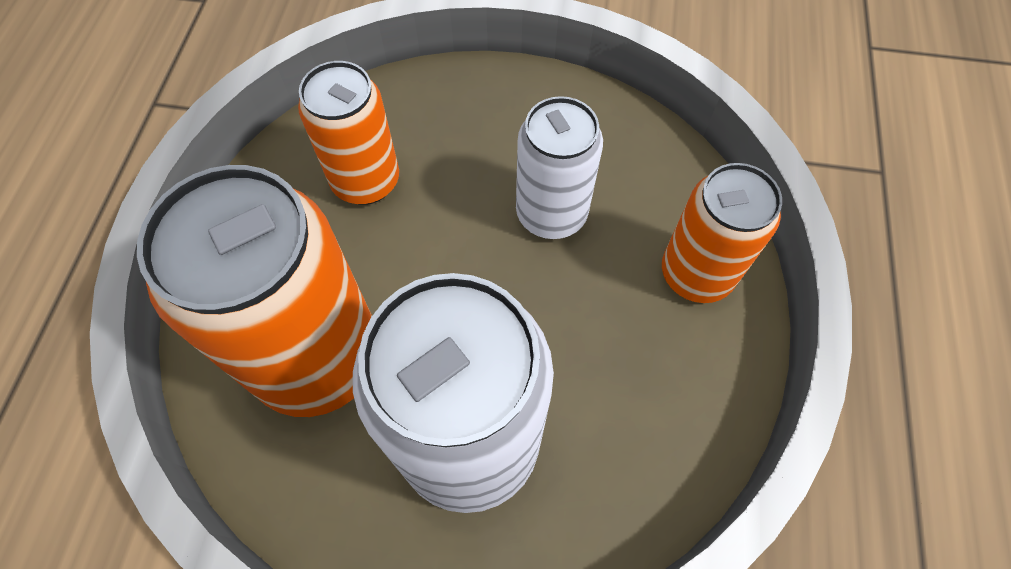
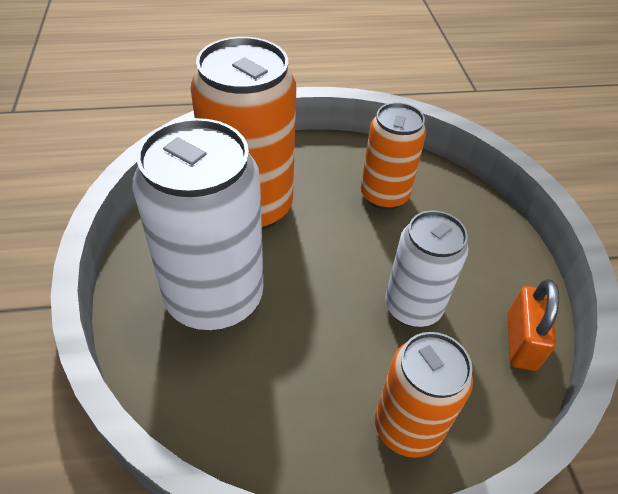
camera: 70 degrees right, 15 degrees down
none -> orange padlock [507,279,559,371]

